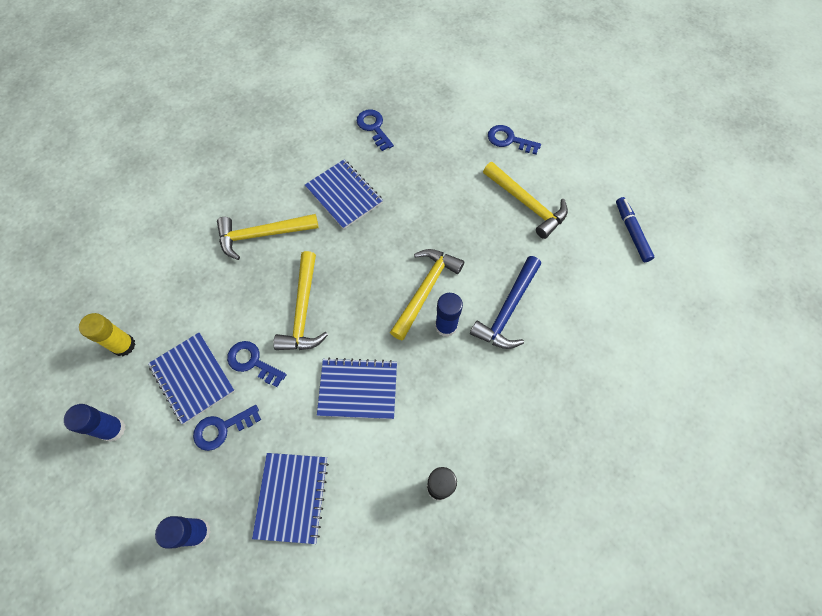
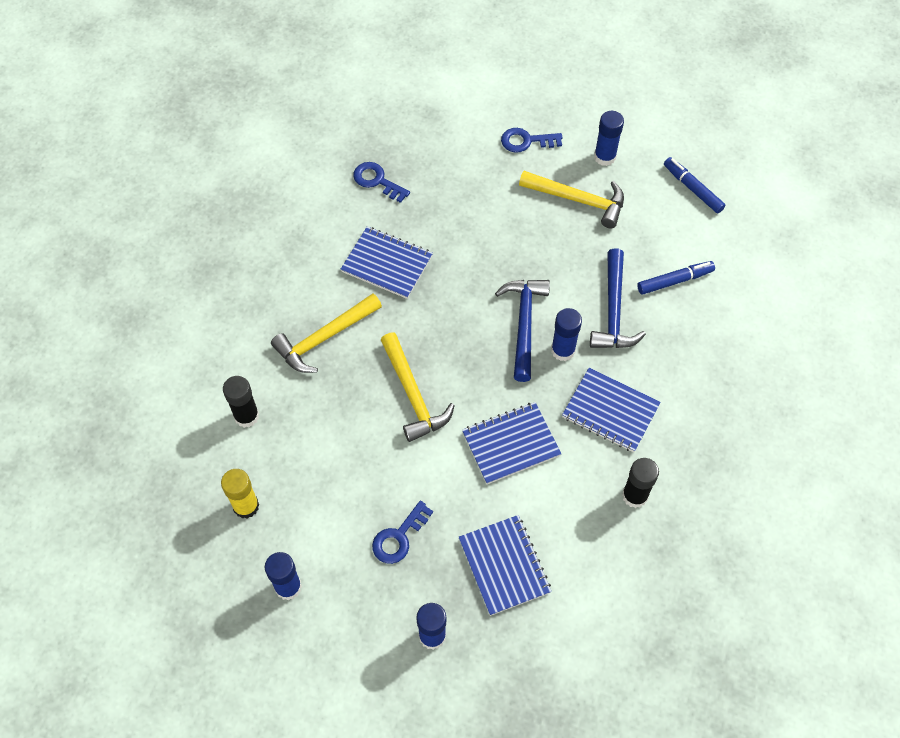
camera: 25 degrees left, 5 degrees down
blue notebook [148,332,235,424] -> blue notebook moved to [562,368,661,452]
blue key [227,341,287,387] -> none
yellow hammer [390,249,464,341] -> blue hammer [495,280,550,382]
none -> black glue stick [223,376,259,428]
none -> blue glue stick [594,111,624,166]
none -> blue marker [637,261,715,294]

